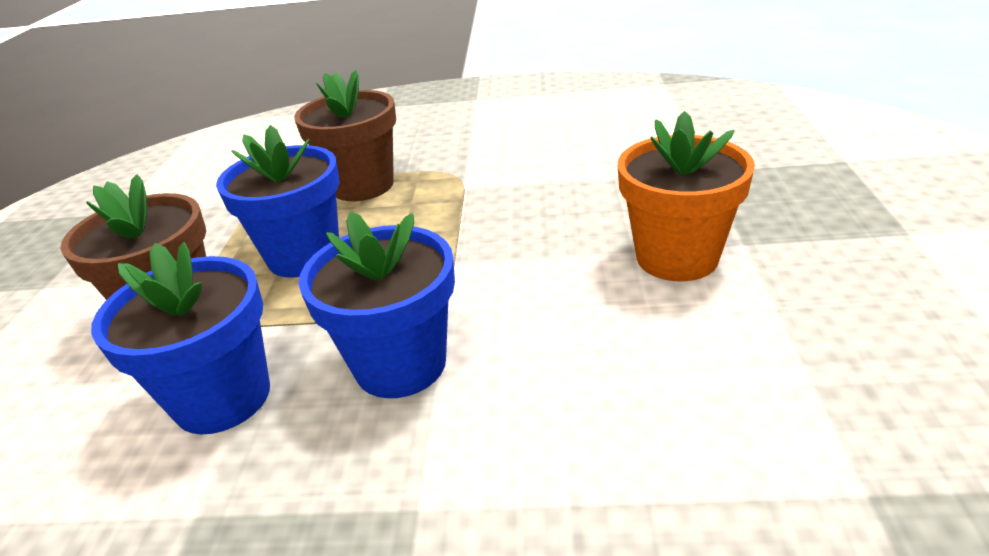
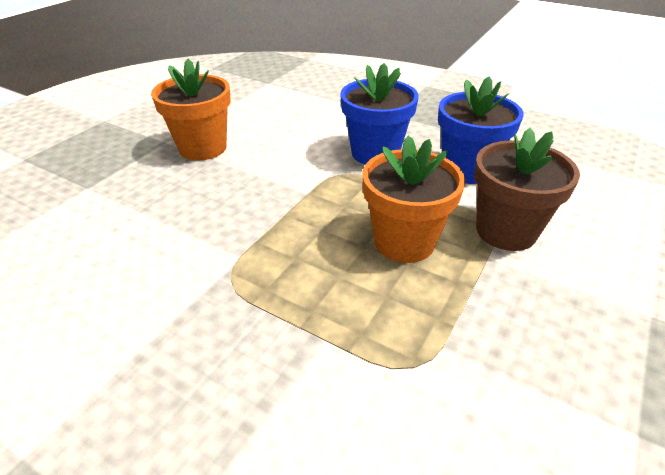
camera: 155 degrees left, 5 degrees up
blue flower pot [216,125,340,278] -> orange flower pot [363,135,465,263]
brown flower pot [294,70,396,201] -> none

